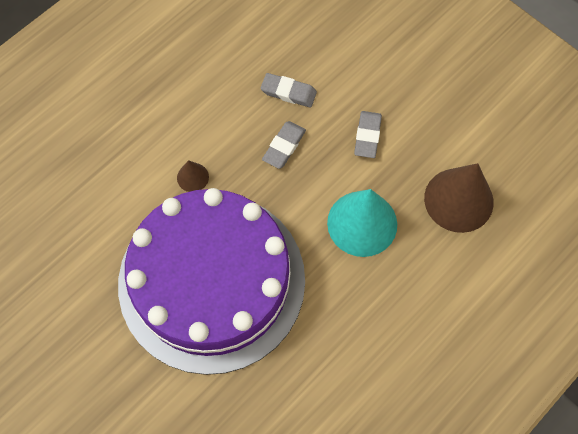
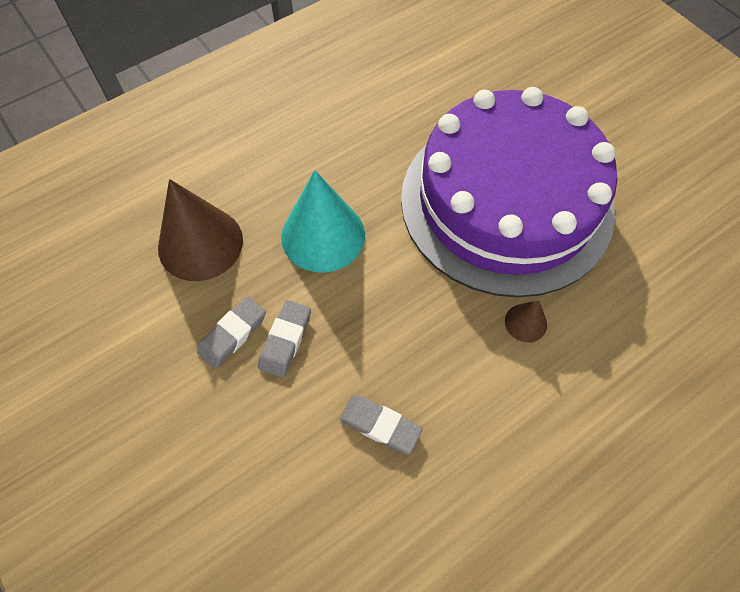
camera: 170 degrees left, 5 degrees down
grey eraser [262,121,306,169] -> grey eraser moved to [197,296,266,369]

